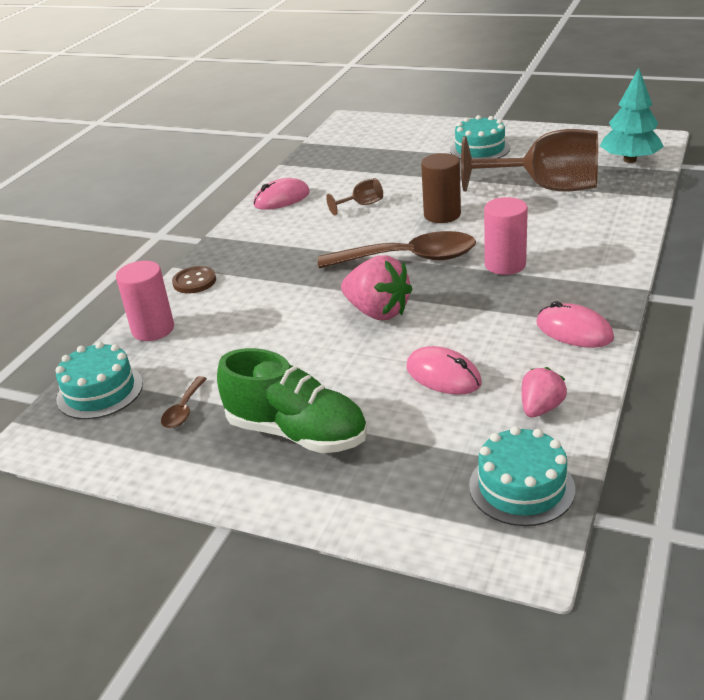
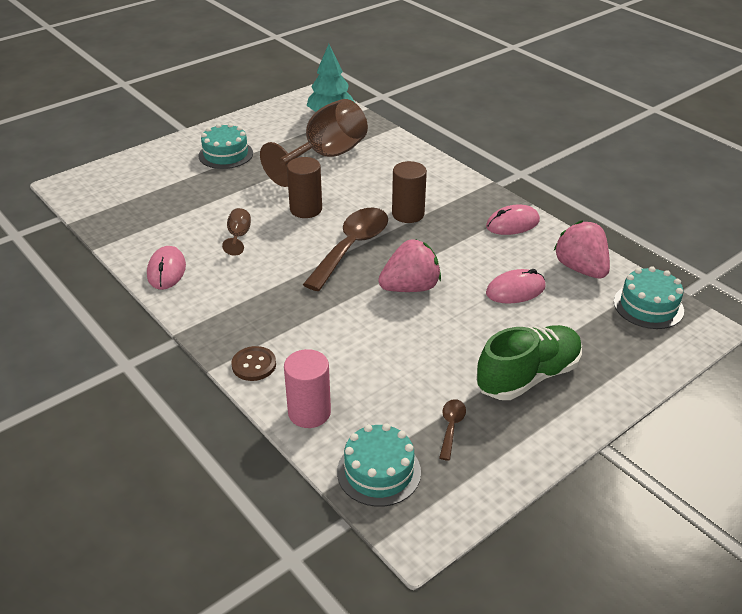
camera: 65 degrees left, 5 degrees up
brown spoon [161,376,207,428] -> brown spoon turned 120 degrees counterclockwise [439,399,466,461]
pink cylinder [484,197,528,275] -> brown cylinder [392,161,427,223]
pink strawberry [522,367,567,417] -> pink strawberry [554,221,610,278], size x1.66

